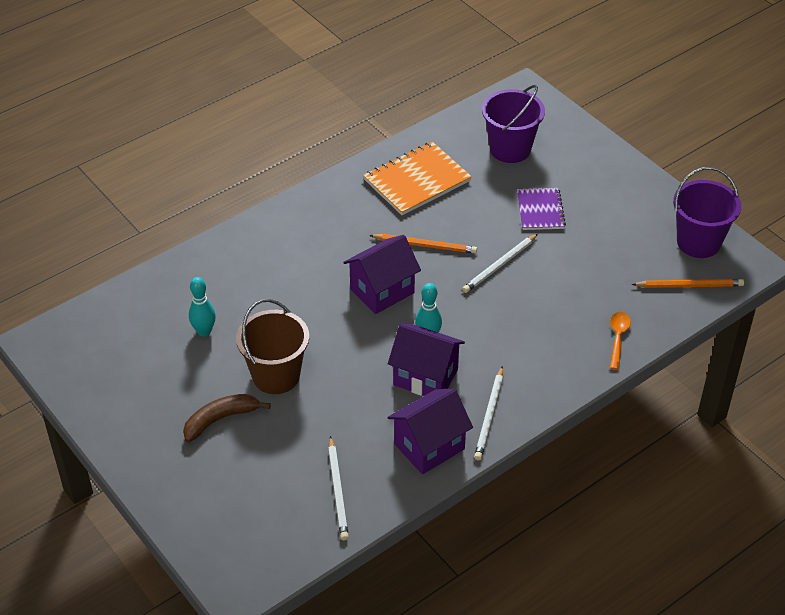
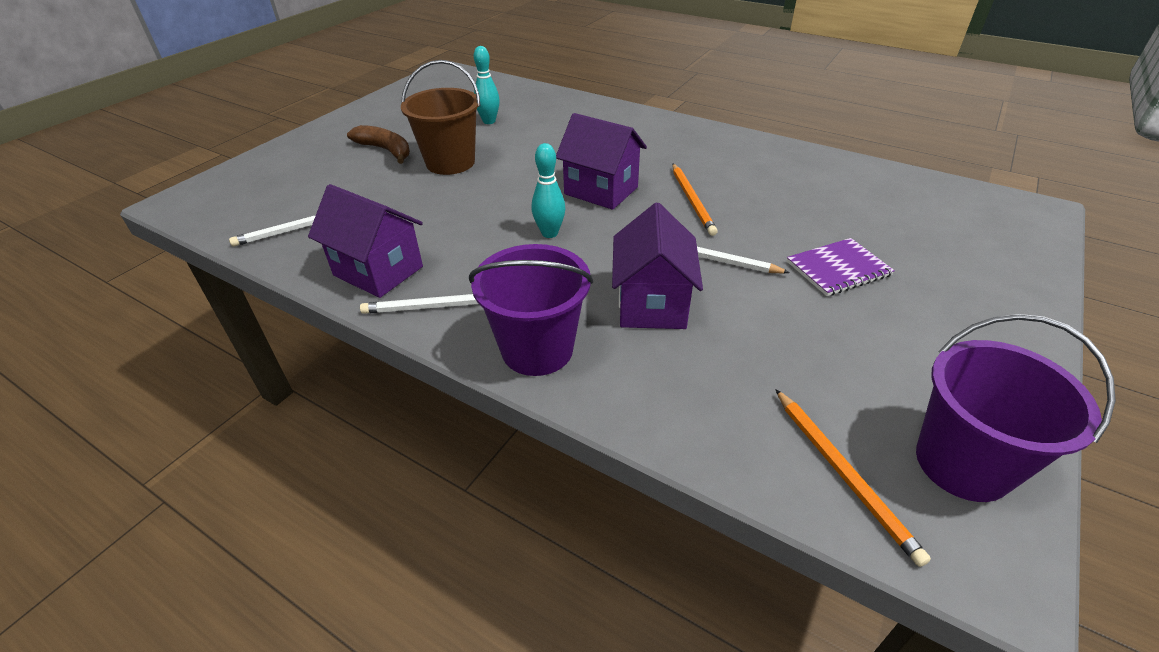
camera: 70 degrees right, 5 degrees down
orange notebook [363,142,472,215] -> none
purple house [388,324,465,396] -> purple house moved to [612,203,703,329]
purple bucket [482,85,545,163] -> purple bucket moved to [469,244,593,376]
orange spoon [610,312,631,370] -> none

